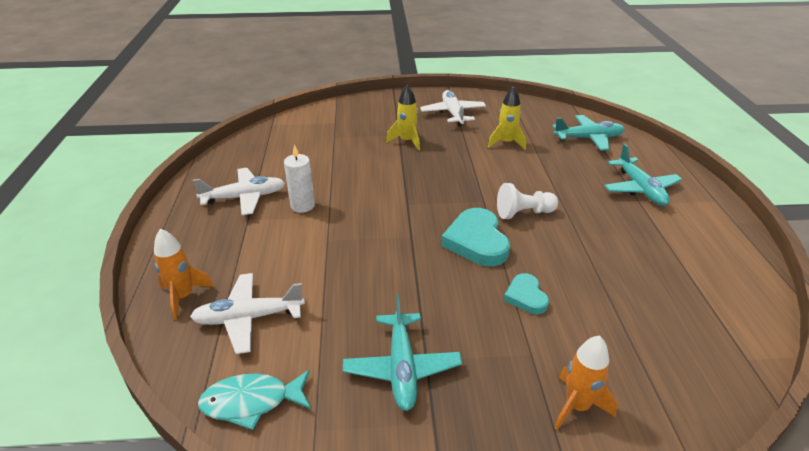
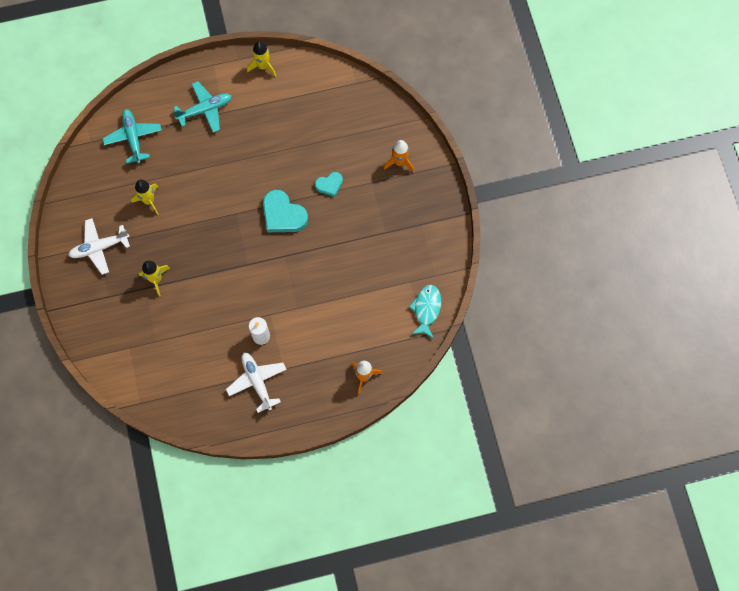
camera: 100 degrees left, 35 degrees up
white plane [190,273,305,354] -> none
turquoise fish [198,370,311,430] -> turquoise fish turned 150 degrees counterclockwise [409,285,442,339]
turquoise plane [343,295,462,411] -> none
turquoise heart [441,208,510,266] -> turquoise heart turned 60 degrees clockwise [263,190,308,232]
white pawn [497,183,558,219] -> none
none -> yellow rocket [247,41,276,77]

